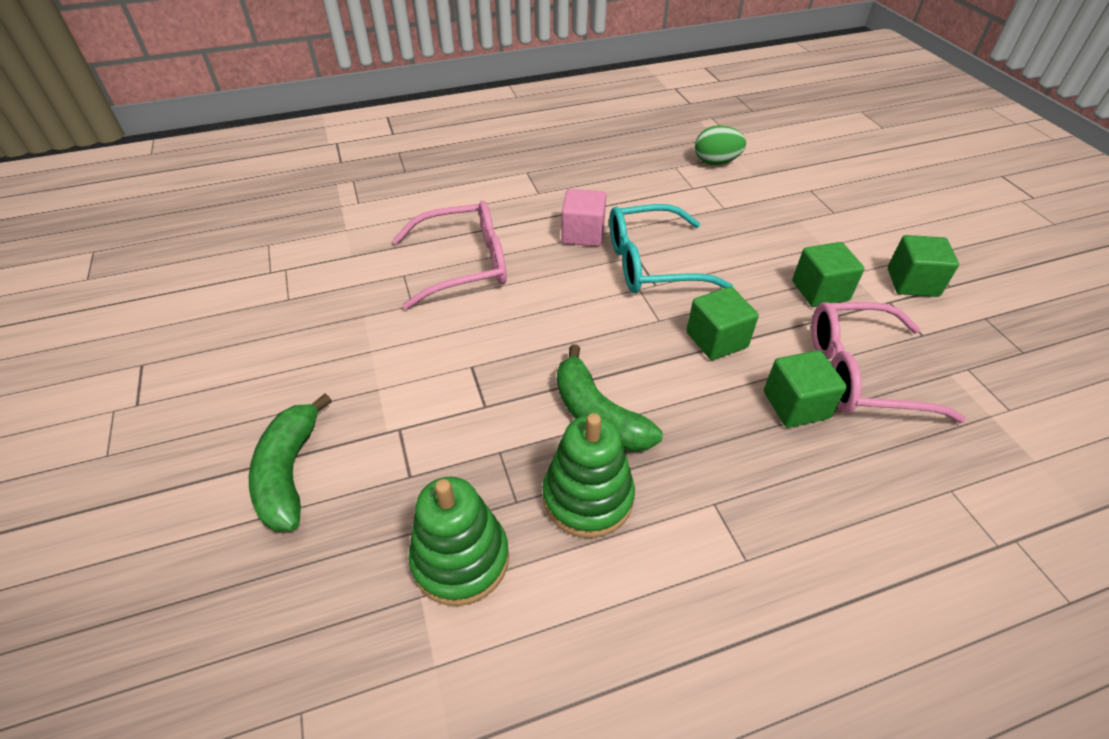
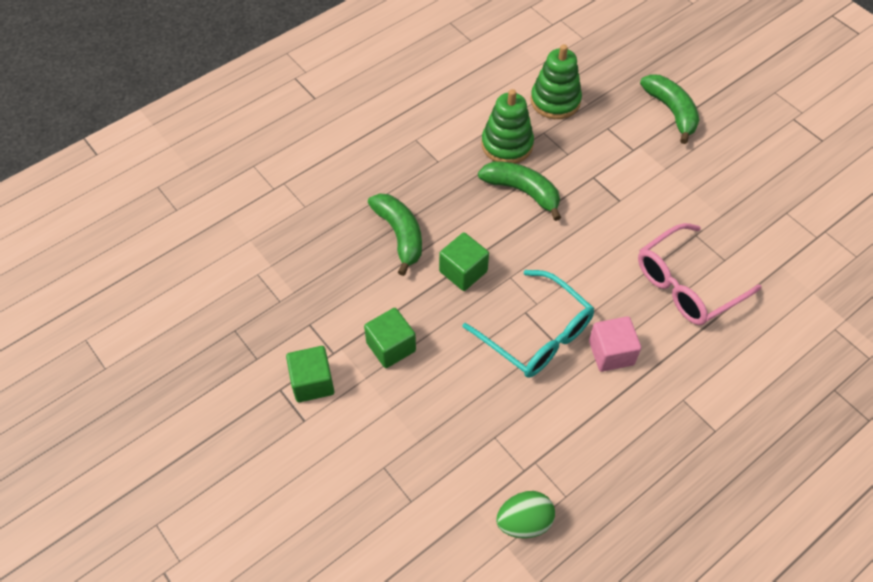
camera: 160 degrees right, 10 degrees up
turquoise glasses [609,204,734,293] -> turquoise glasses turned 75 degrees clockwise [463,270,594,378]
green cube [764,350,847,428] -> green banana [368,193,422,276]
pink glasses [812,302,967,423] -> none

